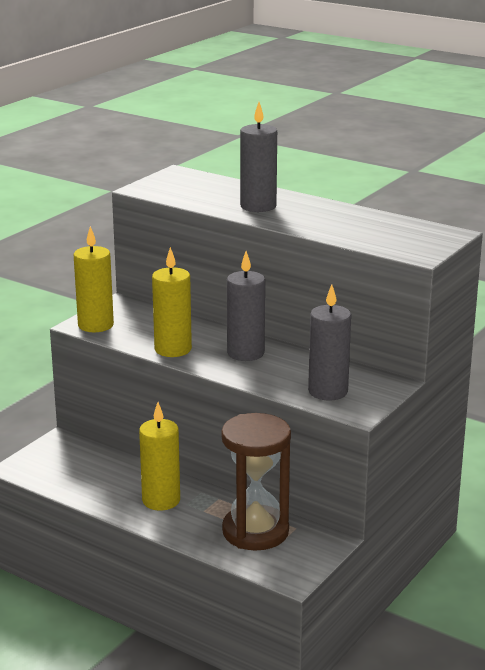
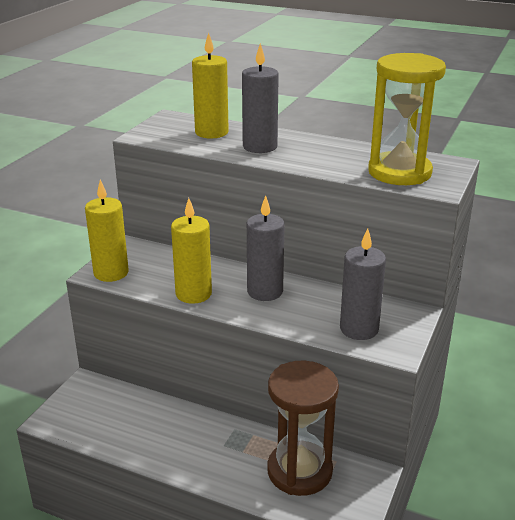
camera: 10 degrees left, 5 degrees up
yellow candle [139,402,180,511] -> yellow candle moved to [192,32,229,138]
none -> yellow hourglass [368,53,446,185]

